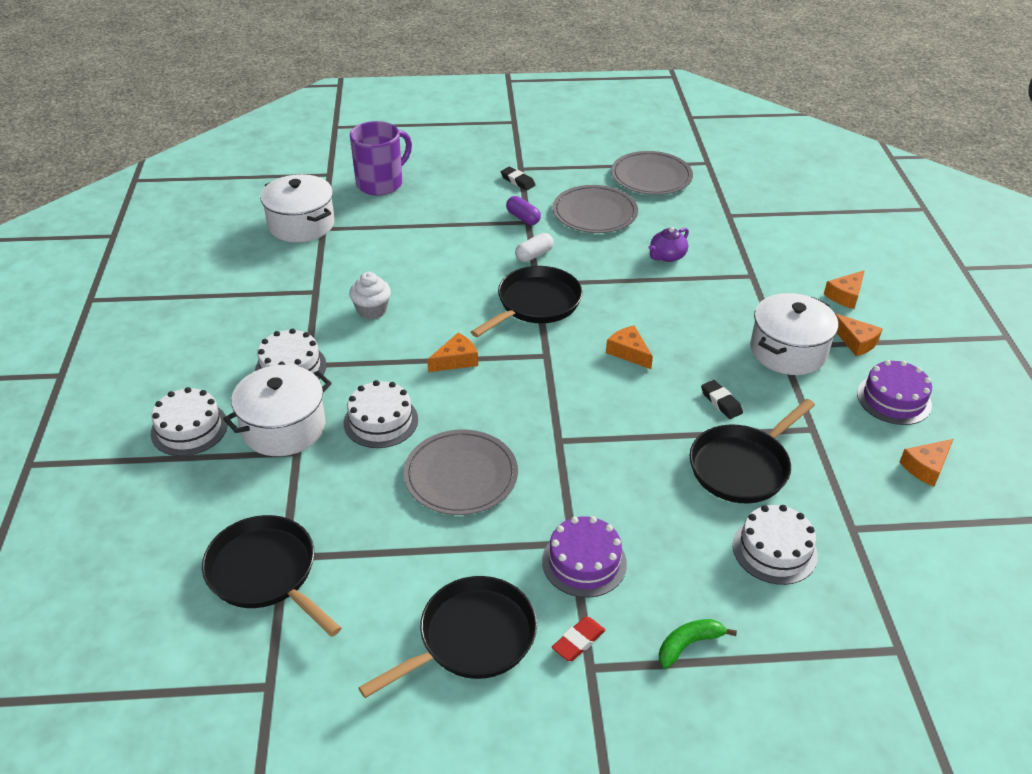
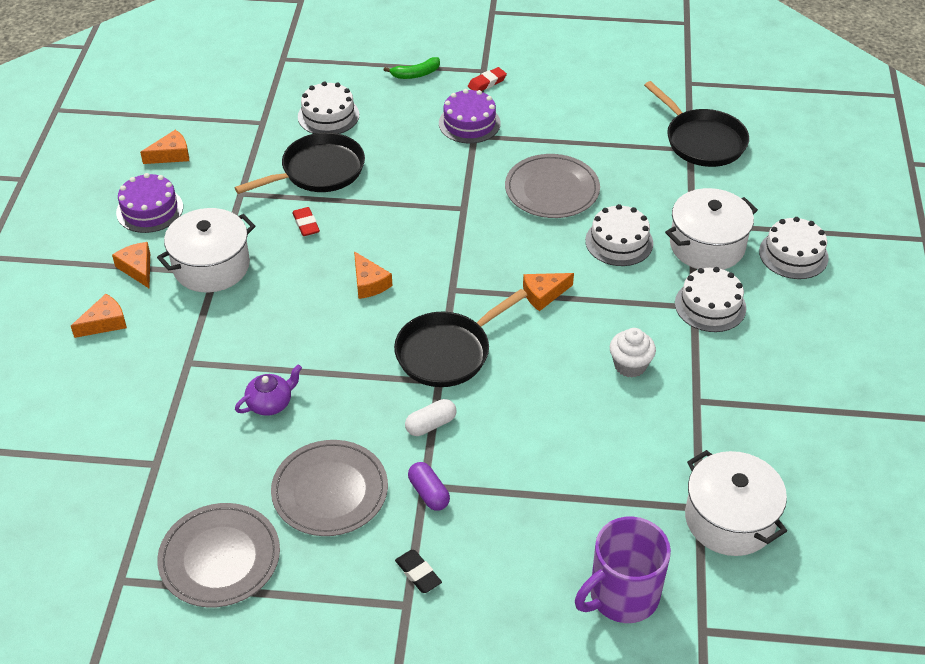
camera: 170 degrees left, 5 degrees up
black pan [358,576,537,698] -> none
black eraser [701,380,743,419] -> red eraser [292,207,320,236]

